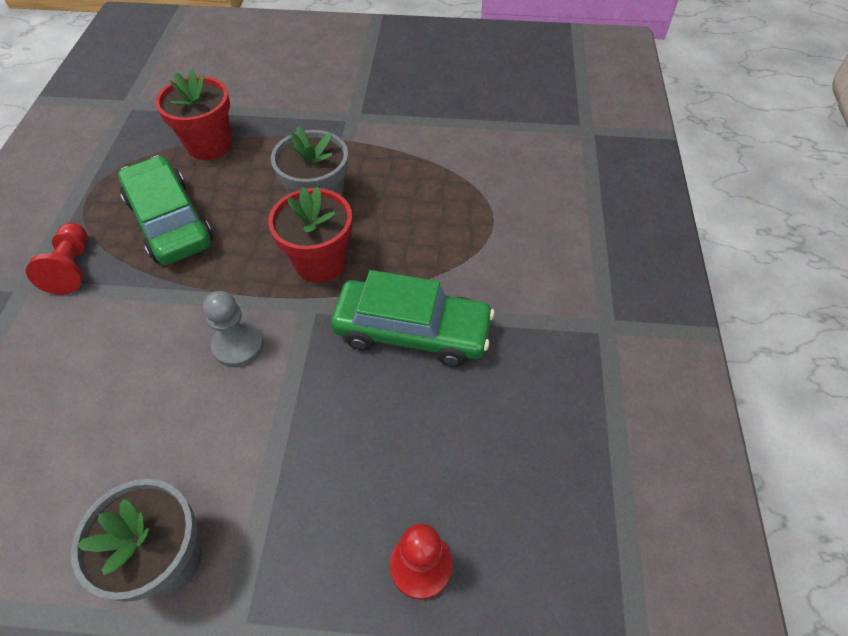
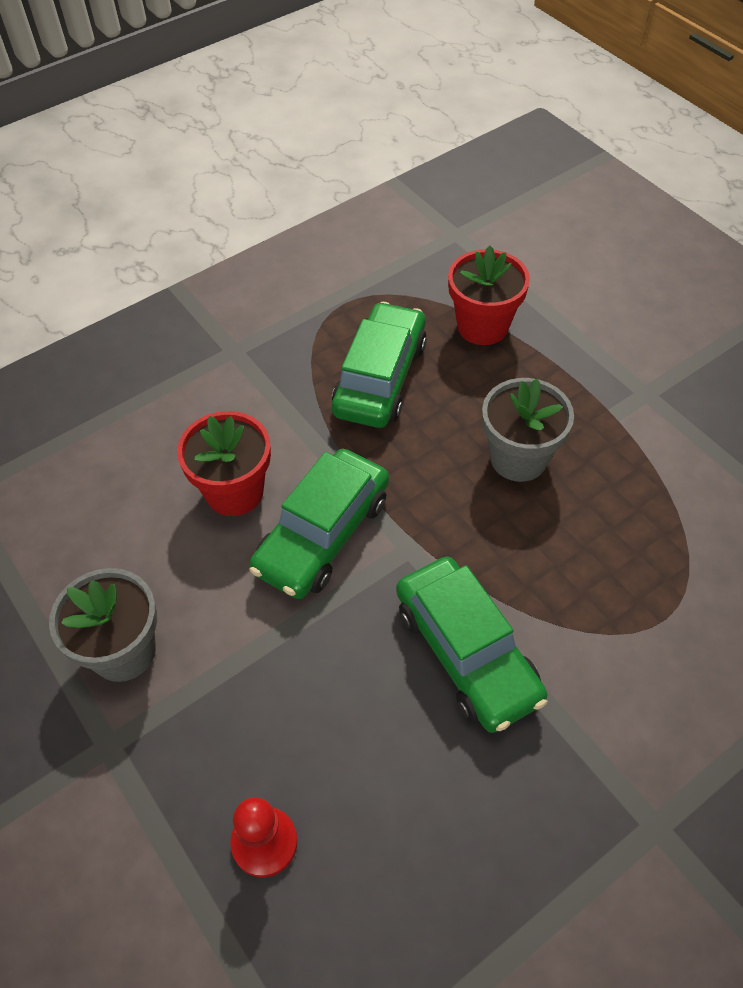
camera: 50 degrees right, 0 degrees up
red pawn [26,223,88,295] -> none
grey pawn [203,291,264,367] -> green car [249,449,389,599]
red flower pot [268,187,352,283] -> red flower pot moved to [177,411,271,516]

